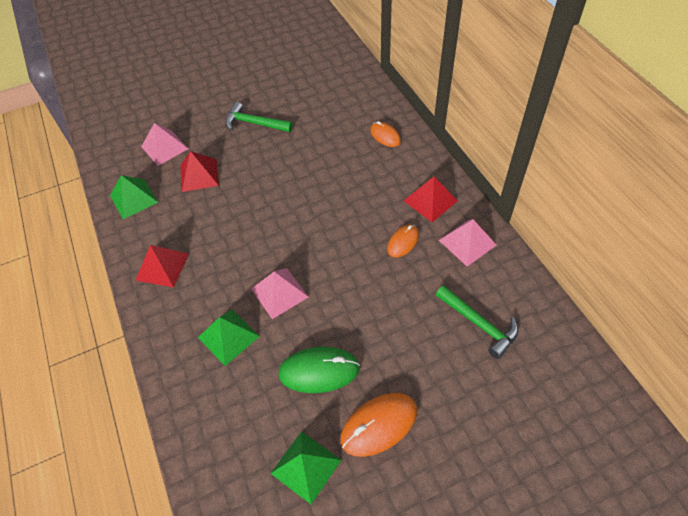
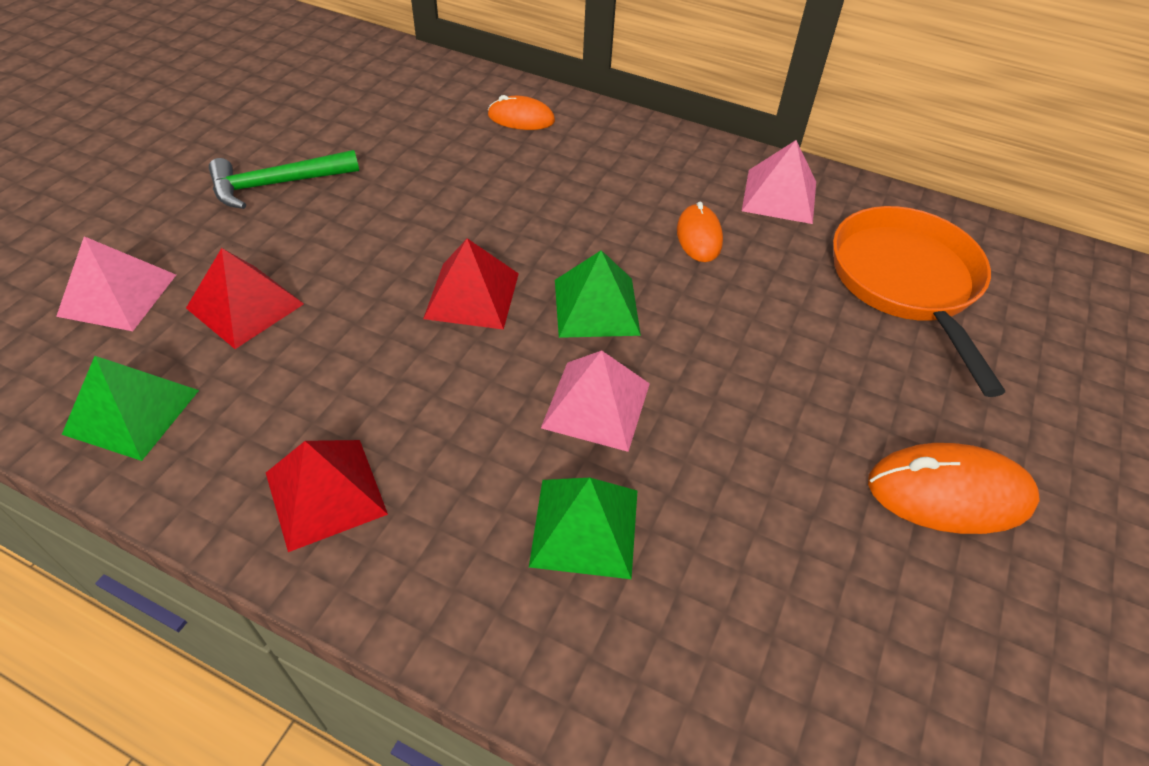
camera: 45 degrees left, 5 degrees down
green pyramid [270,431,341,504] -> green pyramid moved to [555,250,641,338]
green mouse [278,347,360,393] -> none
orange mouse [340,393,417,457] -> orange mouse turned 75 degrees clockwise [868,443,1040,534]
red pyramid [404,177,458,222] -> red pyramid moved to [423,238,519,330]
green hammer [436,285,518,359] -> orange pan [833,206,1005,397]

